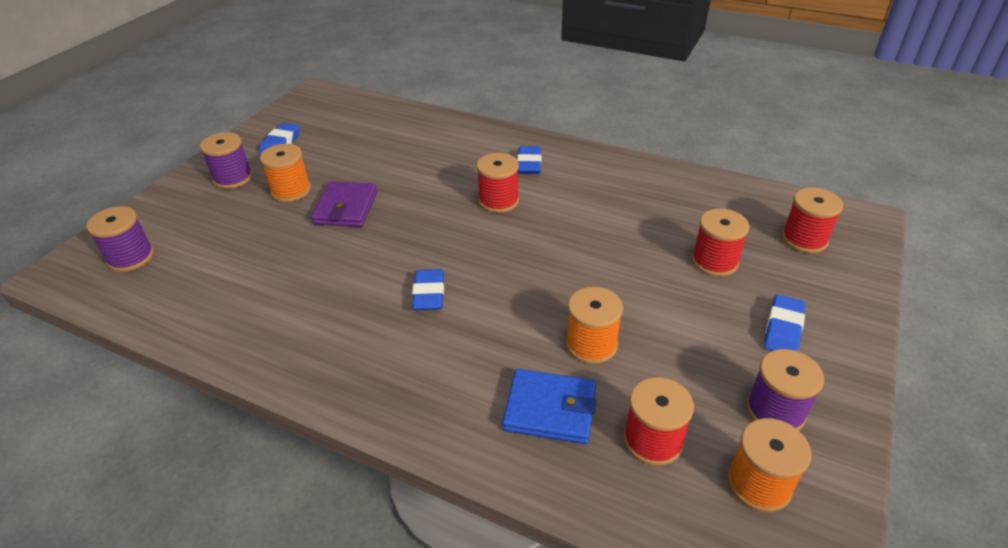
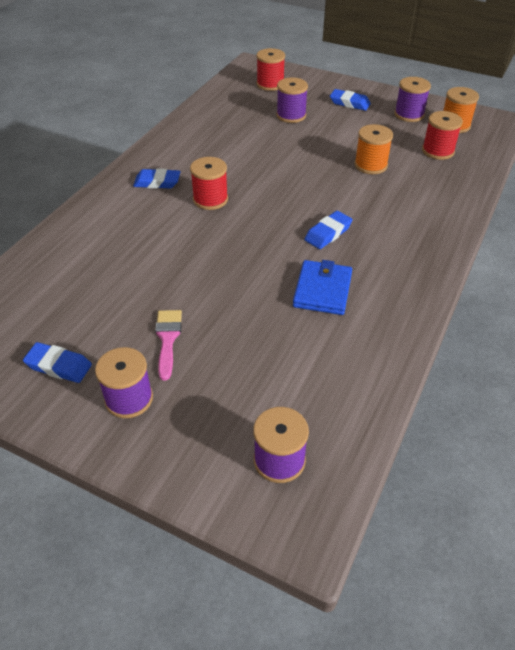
camera: 90 degrees left, 5 degrees up
orange spool [260,144,311,202] -> pink brush [155,310,182,381]
purple wallet [311,181,377,227] -> none
blue eraser [412,269,444,310] -> blue eraser turned 45 degrees counterclockwise [305,211,353,249]
blue wallet [502,369,597,444] -> blue wallet moved to [293,260,352,315]
red spool [692,208,750,277] -> purple spool [276,78,308,123]

